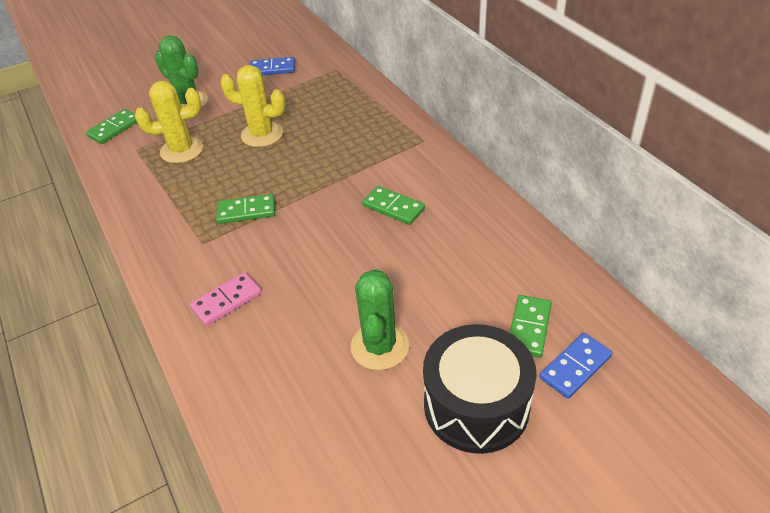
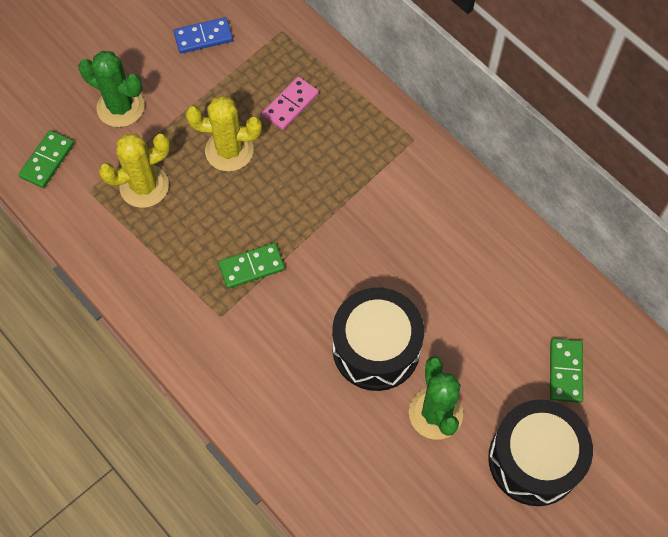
camera: 15 degrees left, 20 degrees up
pink domino [190,272,262,326] -> pink domino moved to [262,76,319,130]
green domino [362,186,425,225] -> none
blue domino [539,333,612,399] -> none
none -> black drum [332,288,424,391]

